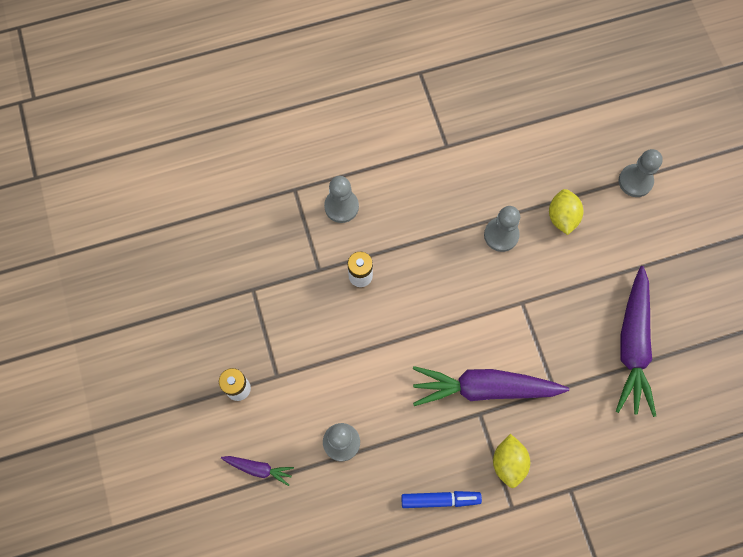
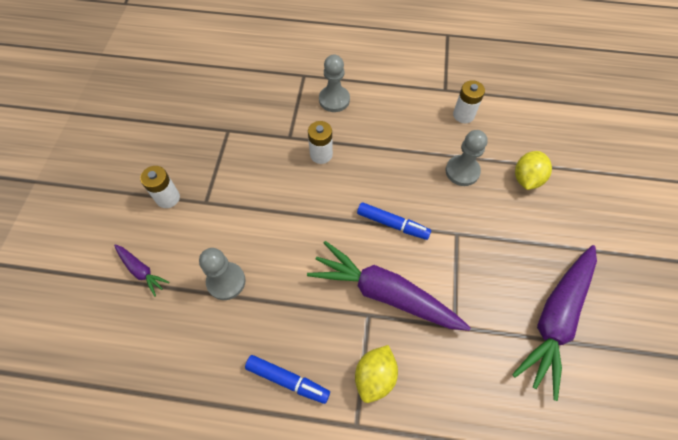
camera: 25 degrees right, 10 degrees down
grey pawn [619,149,663,197] -> none
none -> blue marker [357,202,431,240]
none -> white battery [453,80,485,123]

